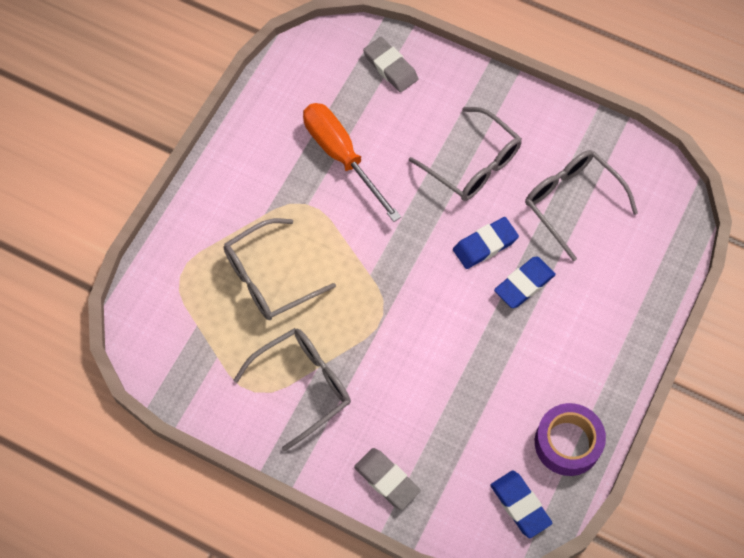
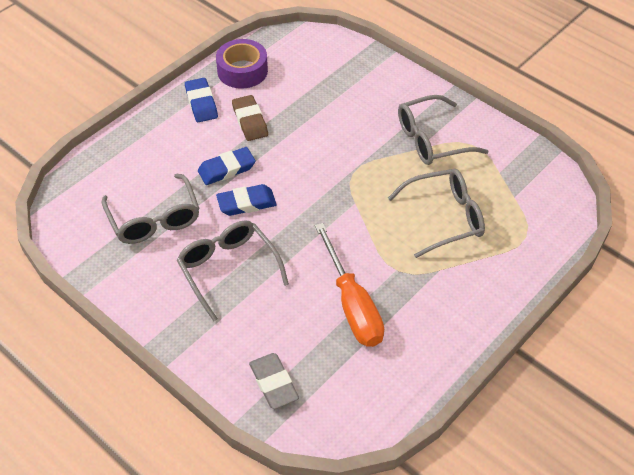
camera: 165 degrees left, 15 degrees down
grey eraser [354,448,421,510] -> none
blue eraser [490,470,552,538] -> blue eraser moved to [185,78,218,122]
none -> brown eraser [232,95,268,141]

